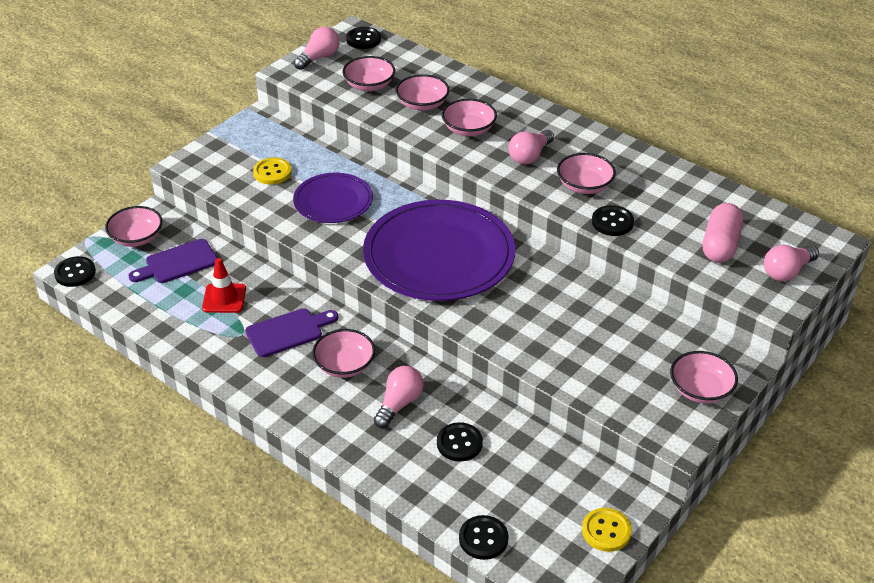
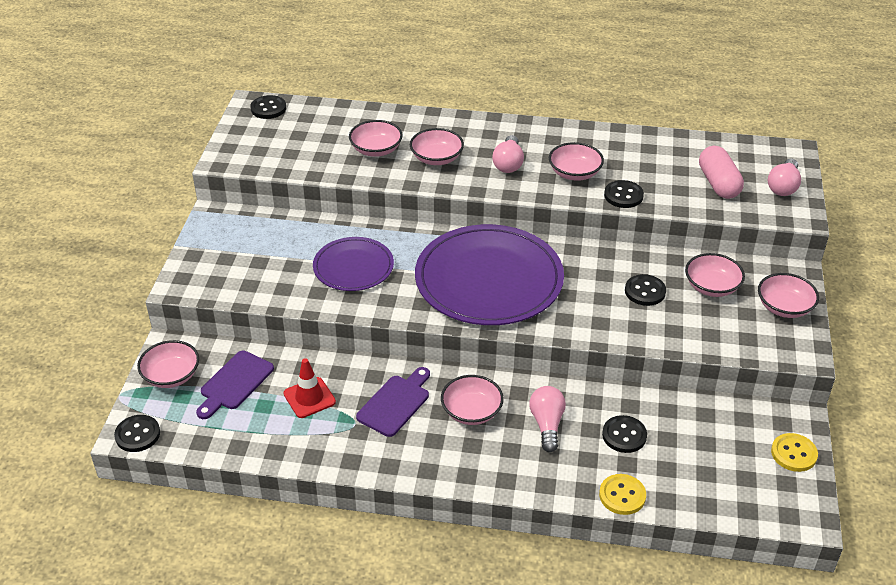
camera: 30 degrees left, 0 degrees up
yellow button [253,158,292,184] -> yellow button moved to [599,474,646,515]
pink light bulb [294,27,340,70] -> none
pink bowl [342,56,395,91] -> pink bowl moved to [685,253,745,297]
black button [459,515,508,560] -> black button moved to [625,274,666,306]

